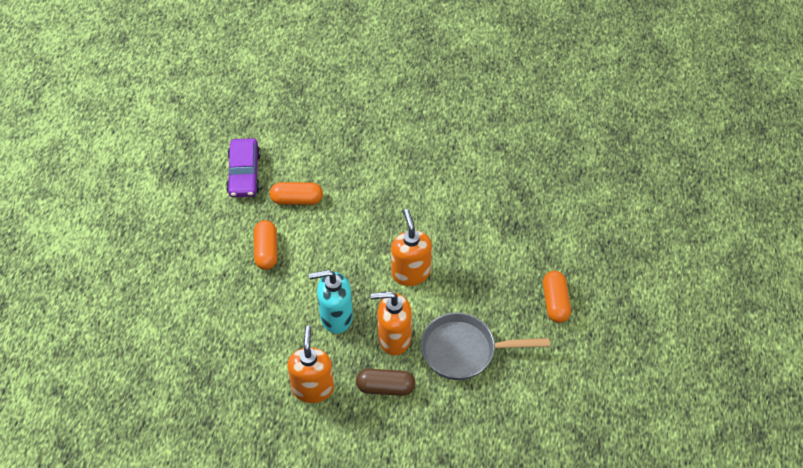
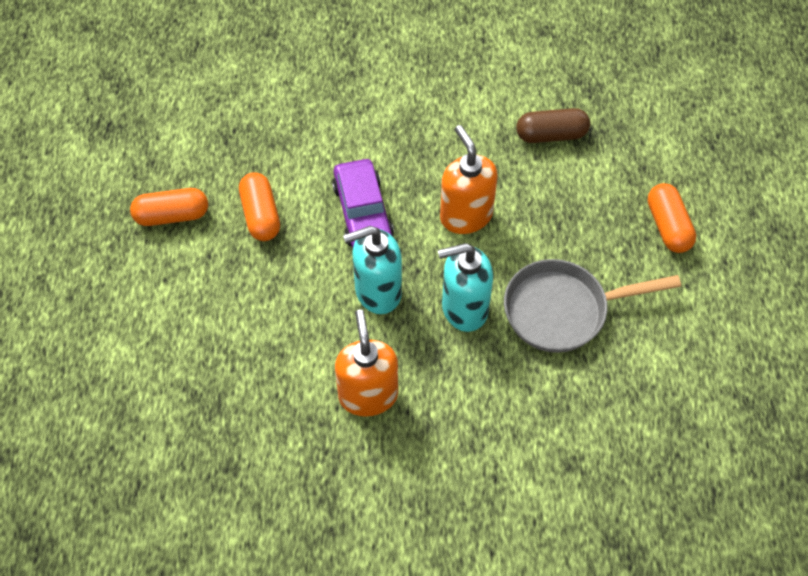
camera: 10 degrees left, 5 degrees up
purple car [226,138,261,197] -> purple car moved to [332,159,394,248]
orange capsule [270,182,323,205] -> orange capsule moved to [130,188,208,226]
brown capsule [356,369,416,396] -> brown capsule moved to [516,108,590,143]
orange soap dispenser [371,291,412,355] -> turquoise soap dispenser [438,243,493,332]

